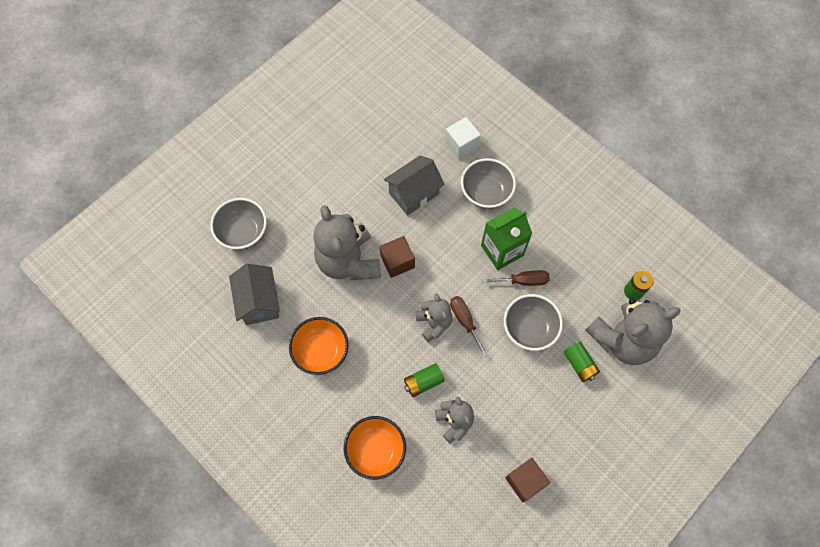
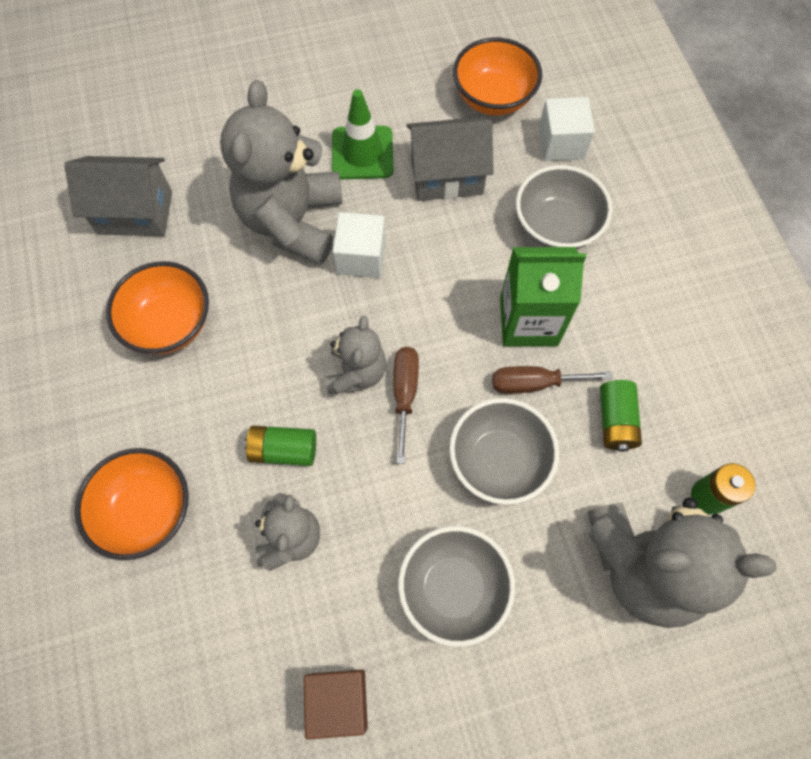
camera: 30 degrees right, 0 degrees up
grey bowl [210,198,267,250] -> grey bowl moved to [398,526,515,647]
grey house [229,264,280,325] -> grey house turned 75 degrees clockwise [64,156,172,236]
brown cube [380,236,415,278] -> white cube [333,212,386,278]
brown screwdriver [483,270,550,286] -> brown screwdriver turned 150 degrees clockwise [492,366,612,394]
green battery [563,341,600,382] -> green battery moved to [600,380,642,452]
none -> green traffic cone [332,89,394,179]
none -> orange bowl [453,38,542,116]

